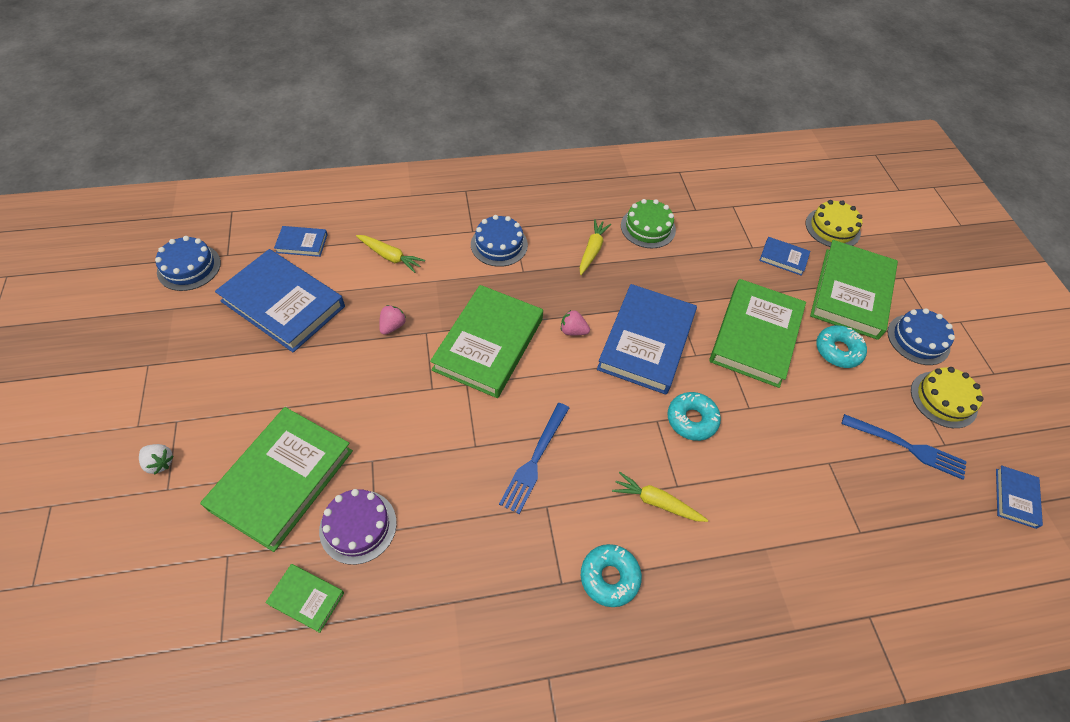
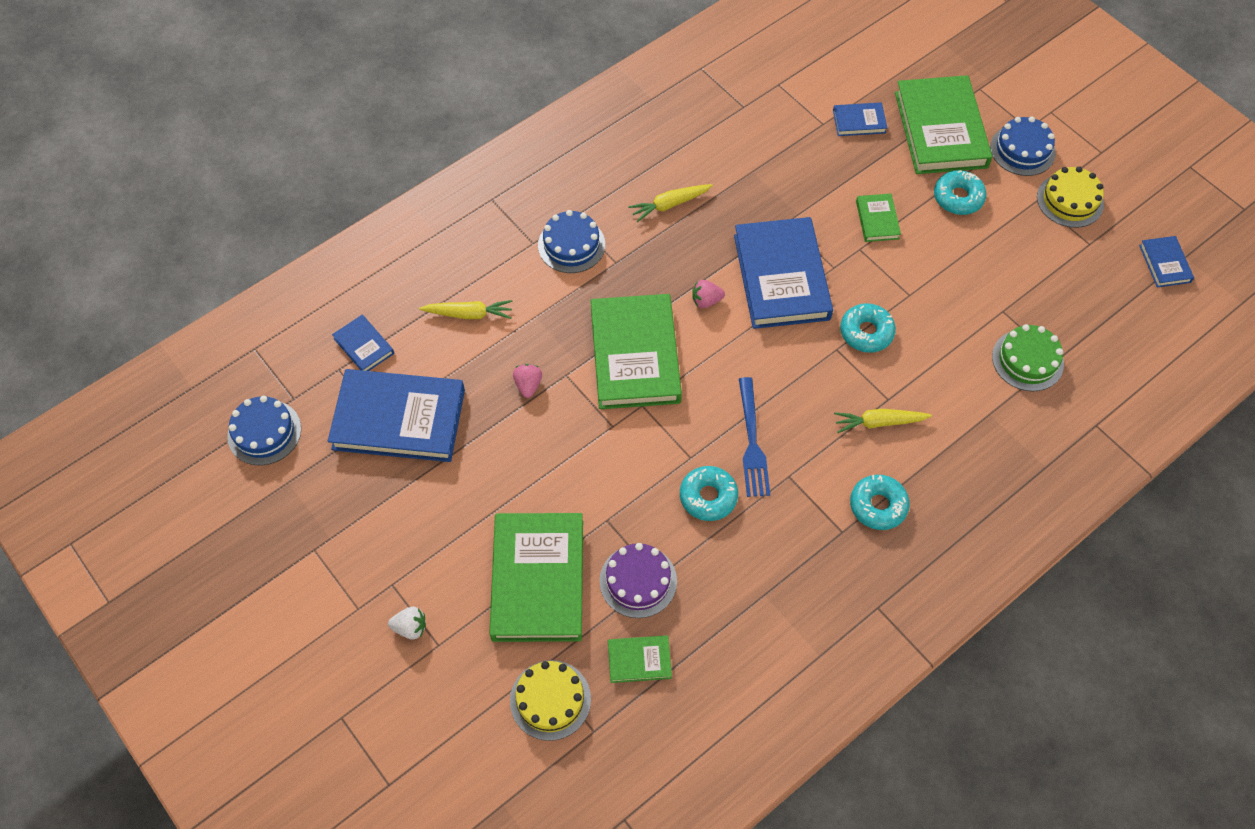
camera: 25 degrees left, 5 degrees up
blue book [274,226,328,257] -> blue book turned 75 degrees clockwise [332,315,394,371]
yellow carrot [579,219,611,275] -> yellow carrot turned 105 degrees counterclockwise [628,184,713,222]
green cake [621,199,676,248] -> green cake moved to [992,324,1064,391]
green book [709,279,806,388] -> green book [856,193,901,242], size x0.46
yellow cake [806,200,862,247] -> yellow cake moved to [510,660,591,741]
blue fork [842,414,967,480] -> none
none -> turquoise donut [680,466,738,521]

